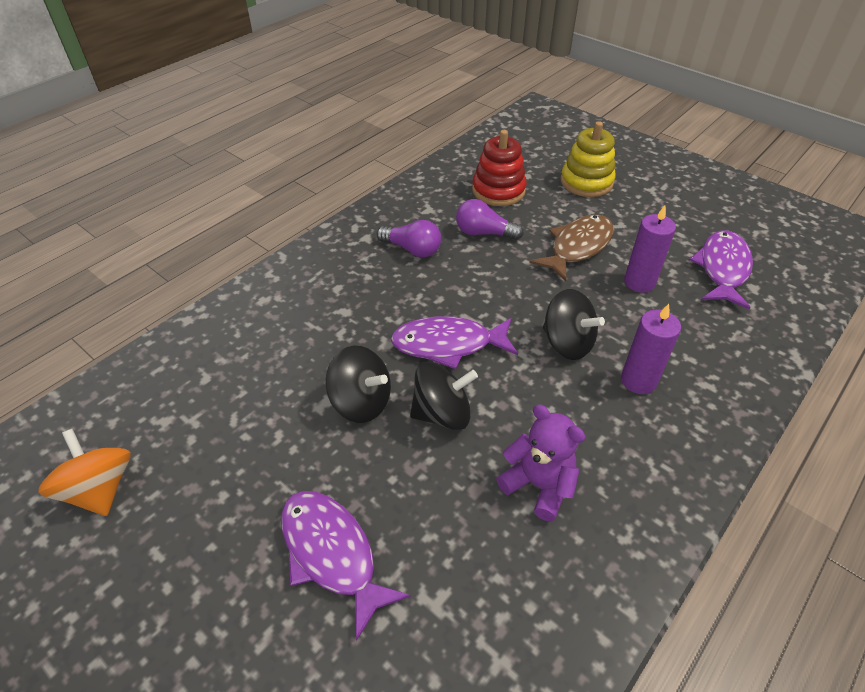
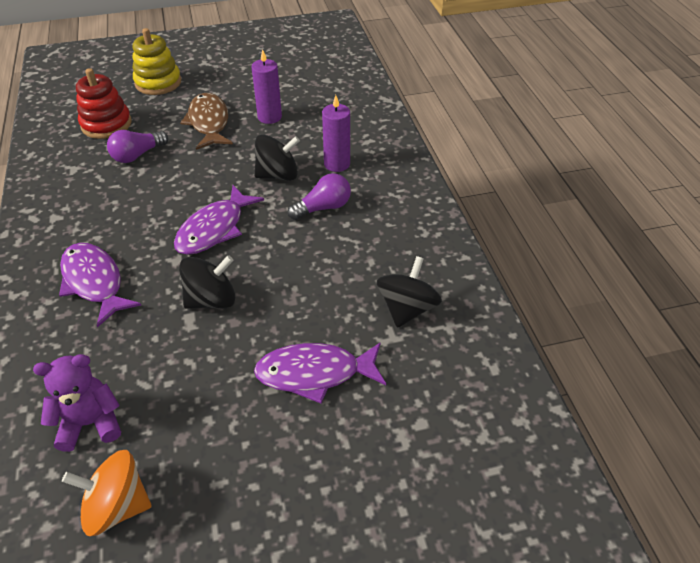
camera: 55 degrees left, 0 degrees up
purple light bulb [376,220,441,258] -> purple light bulb moved to [288,173,351,220]
black spinning top [410,361,478,430] -> black spinning top moved to [377,256,442,328]
purple teddy bear [497,405,586,521] -> purple teddy bear moved to [33,354,121,452]
purple fish [690,230,753,310] -> purple fish moved to [59,243,141,328]

